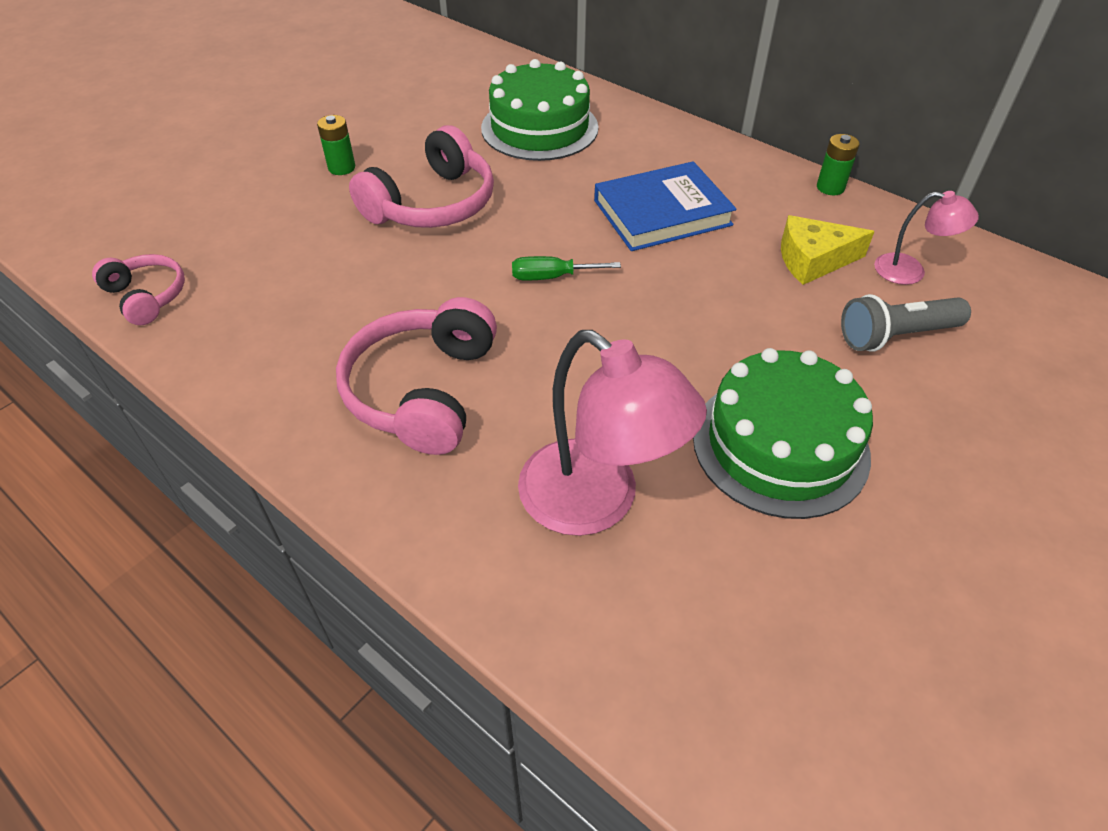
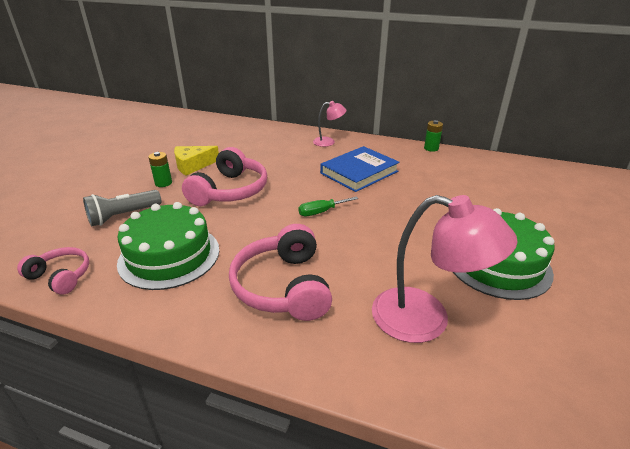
camera: 20 degrees left, 15 degrees down
green cake [481,59,598,161] -> green cake moved to [117,202,219,290]
yellow cheese [781,215,875,285] -> yellow cheese moved to [174,146,219,176]
grey flashlight [841,294,971,352] -> grey flashlight moved to [83,190,161,227]
pink lamp [874,191,979,285] -> pink lamp moved to [313,101,347,147]

